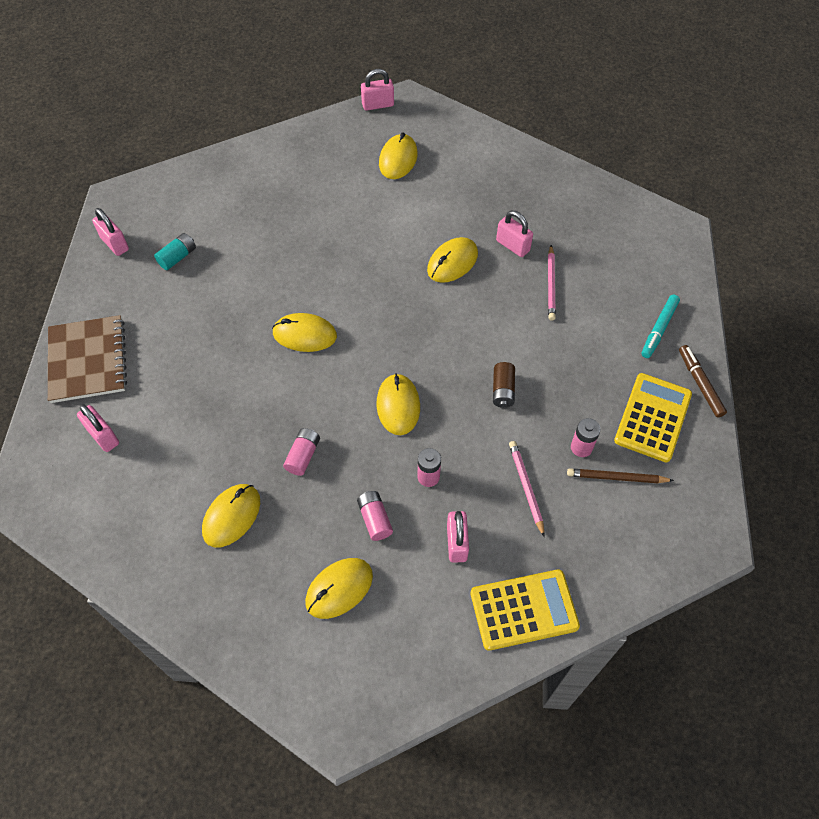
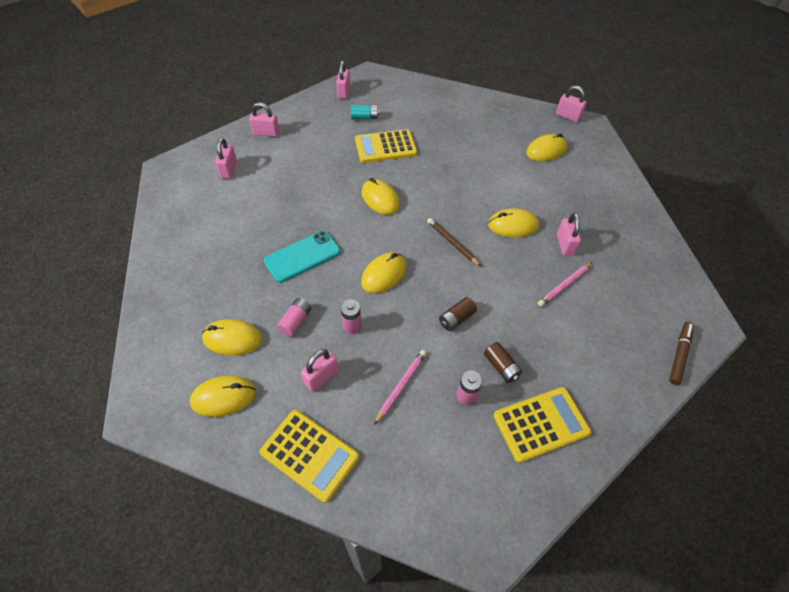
camera: 45 degrees right, 5 degrees down
brown notebook [48,315,127,403] -> pink padlock [249,102,279,137]
yellow mouse [202,484,260,548] -> yellow mouse moved to [189,376,256,417]
pink battery [283,428,320,476] -> turquoise phone [264,231,341,283]
brown pencil [567,468,674,483] -> brown pencil moved to [427,218,482,267]
turquoise marker [642,295,680,358] -> none
brown marker [679,345,727,418] -> brown marker moved to [669,322,694,385]
none -> yellow calculator [355,129,417,163]
none -> brown battery [484,342,522,383]

